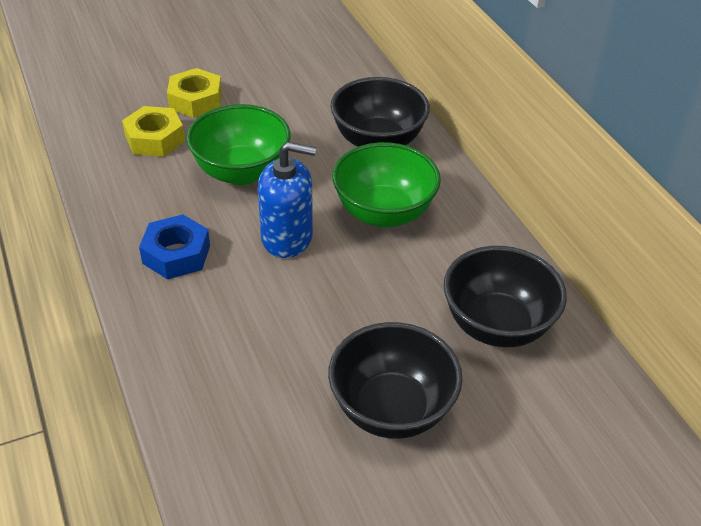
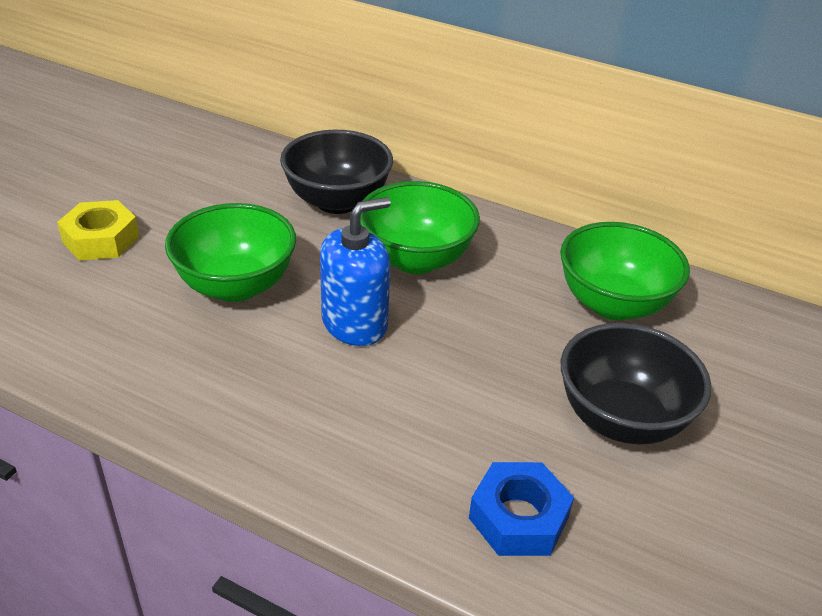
camera: 40 degrees left, 5 degrees down
yellow nut [122,106,185,157] -> none
blue nut [139,214,210,279] -> blue nut moved to [469,462,574,556]
black bowl [443,246,567,347] -> green bowl [560,222,690,320]

